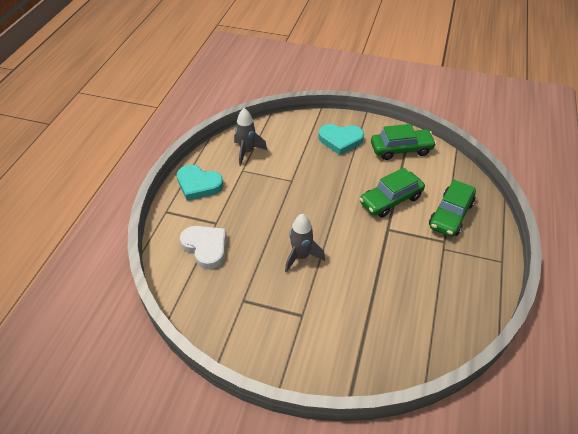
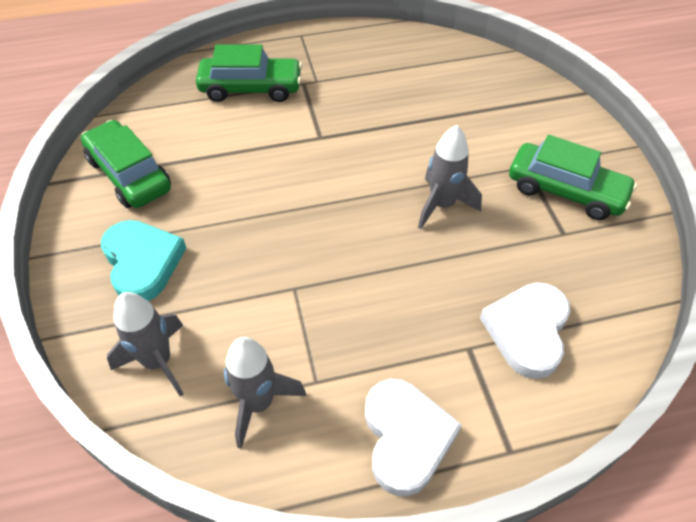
camera: 120 degrees left, 5 degrees up
turquoise heart [177,165,224,201] -> white heart [365,379,462,497]
green car [359,168,425,218] -> green car moved to [509,135,637,220]
none -> grey rocket [107,292,183,397]

